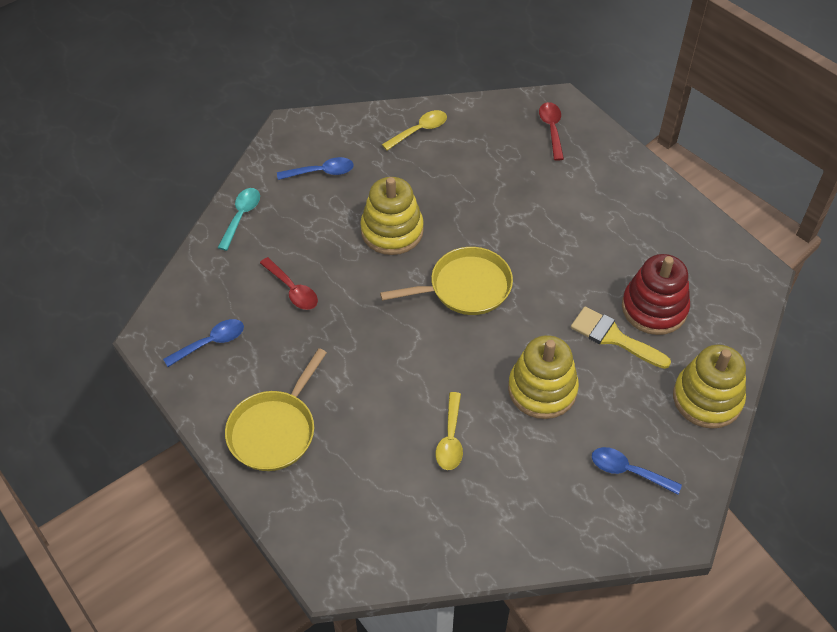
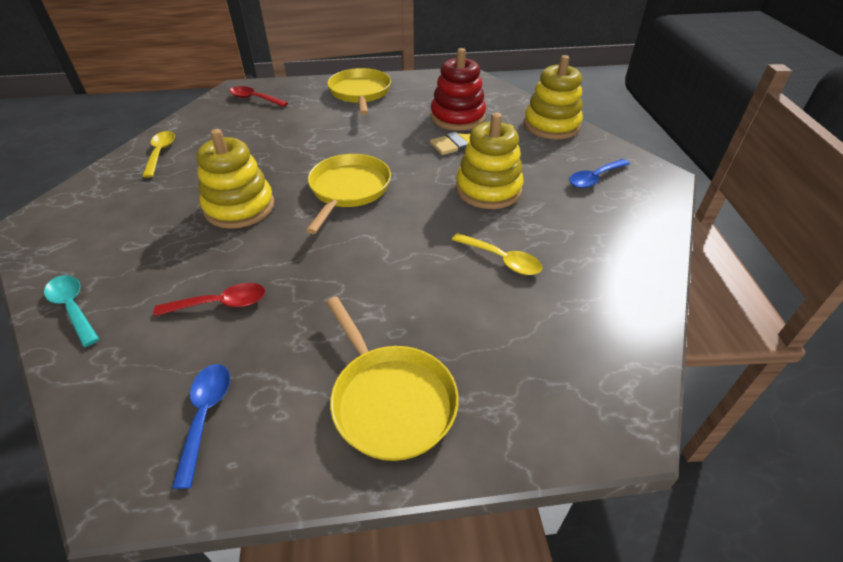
camera: 60 degrees left, 10 degrees down
blue spoon [277,157,354,180] -> none
none -> yellow pan [327,68,391,115]

